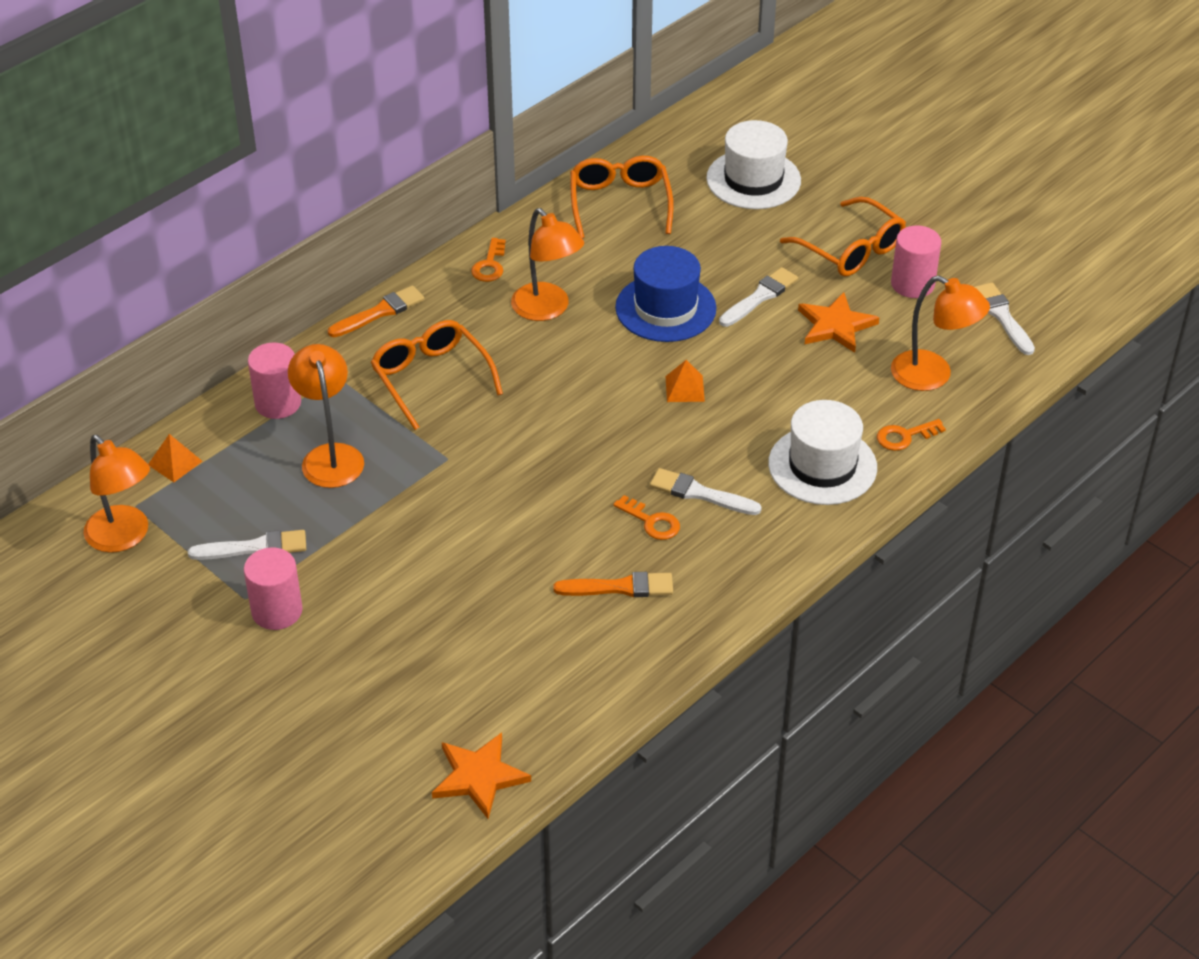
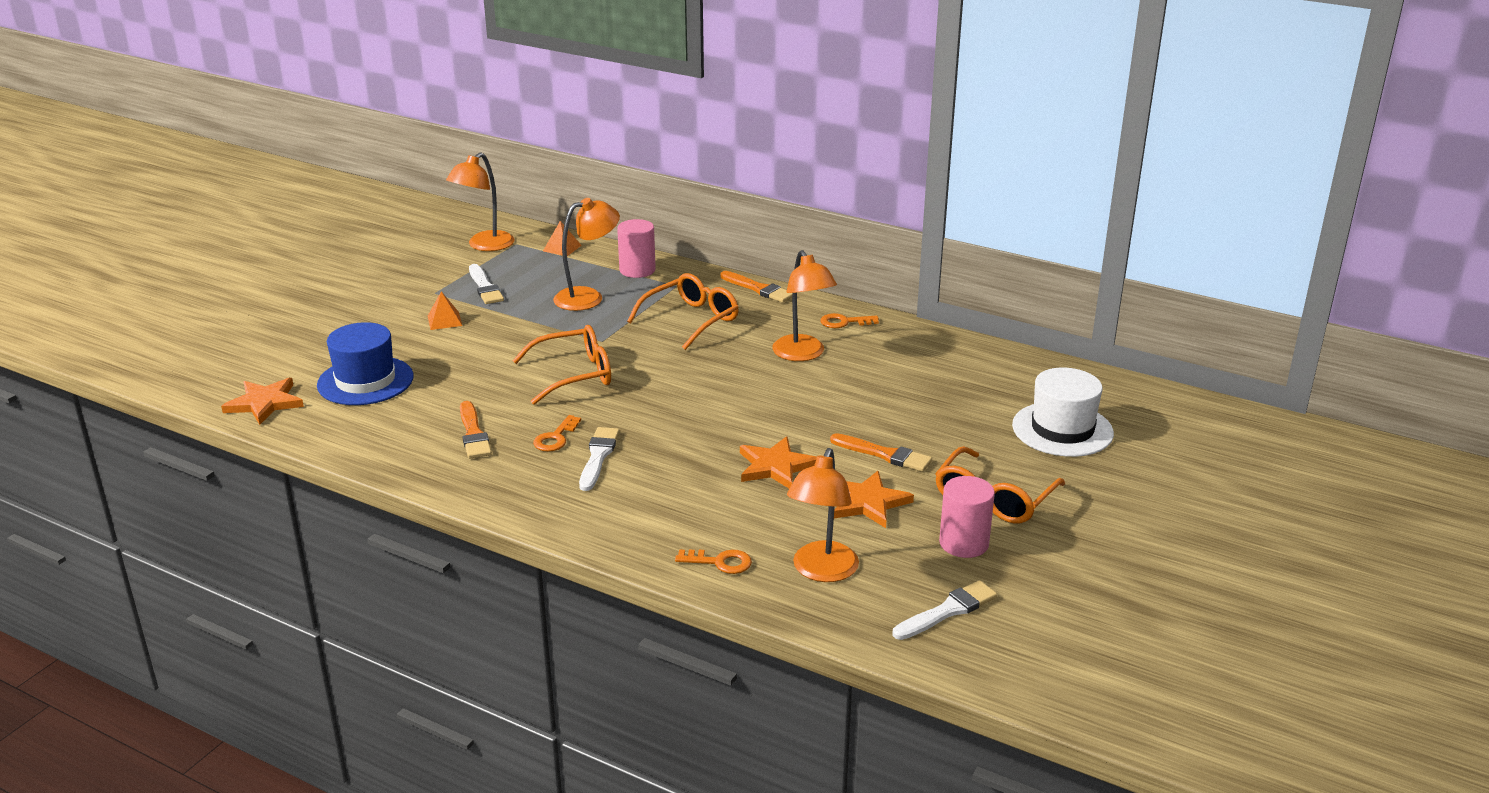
camera: 75 degrees right, 15 degrees down
pink cylinder [244,547,303,630] -> none
orange lamp [511,208,584,321] -> orange lamp turned 60 degrees counterclockwise [772,250,837,361]
orange glasses [570,156,674,239] -> orange glasses moved to [512,325,611,405]
blue hat [615,246,717,342] -> blue hat moved to [317,322,414,405]
orange pyramid [666,360,705,402] -> orange pyramid moved to [428,291,462,330]
white brush [719,267,798,327] -> orange brush [830,433,932,472]
white hat [768,400,877,505] -> none
orange key [877,419,946,451] -> orange key turned 135 degrees clockwise [675,549,752,574]
none -> orange star [740,436,817,489]

